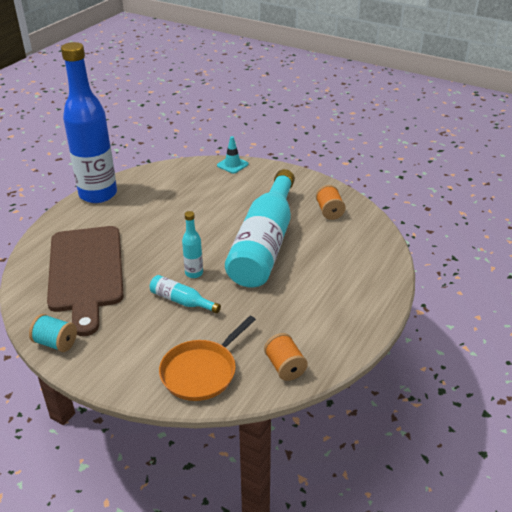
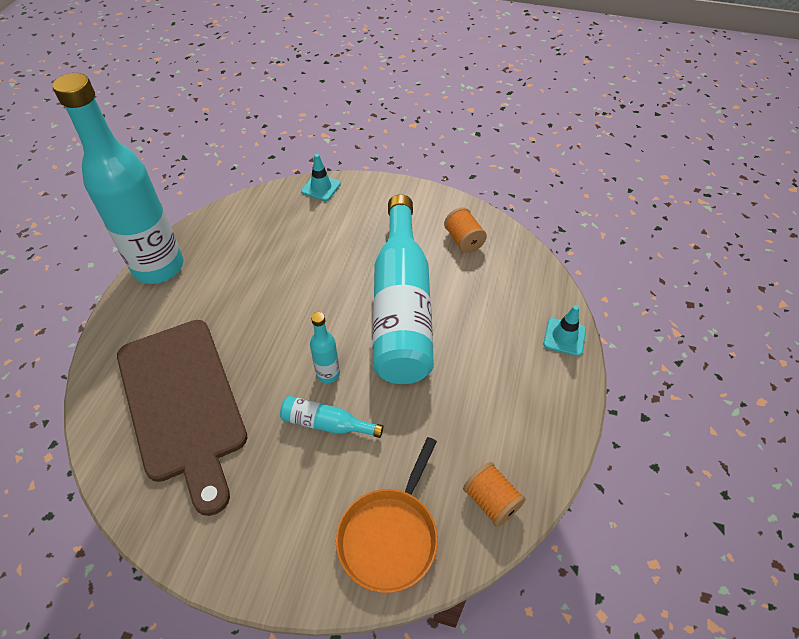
camera: 15 degrees left, 15 degrees up
turquoise spool [29,314,77,352] -> none
blue bottle [61,42,117,203] -> turquoise bottle [53,73,183,284]
none -> turquoise traffic cone [543,305,586,356]

